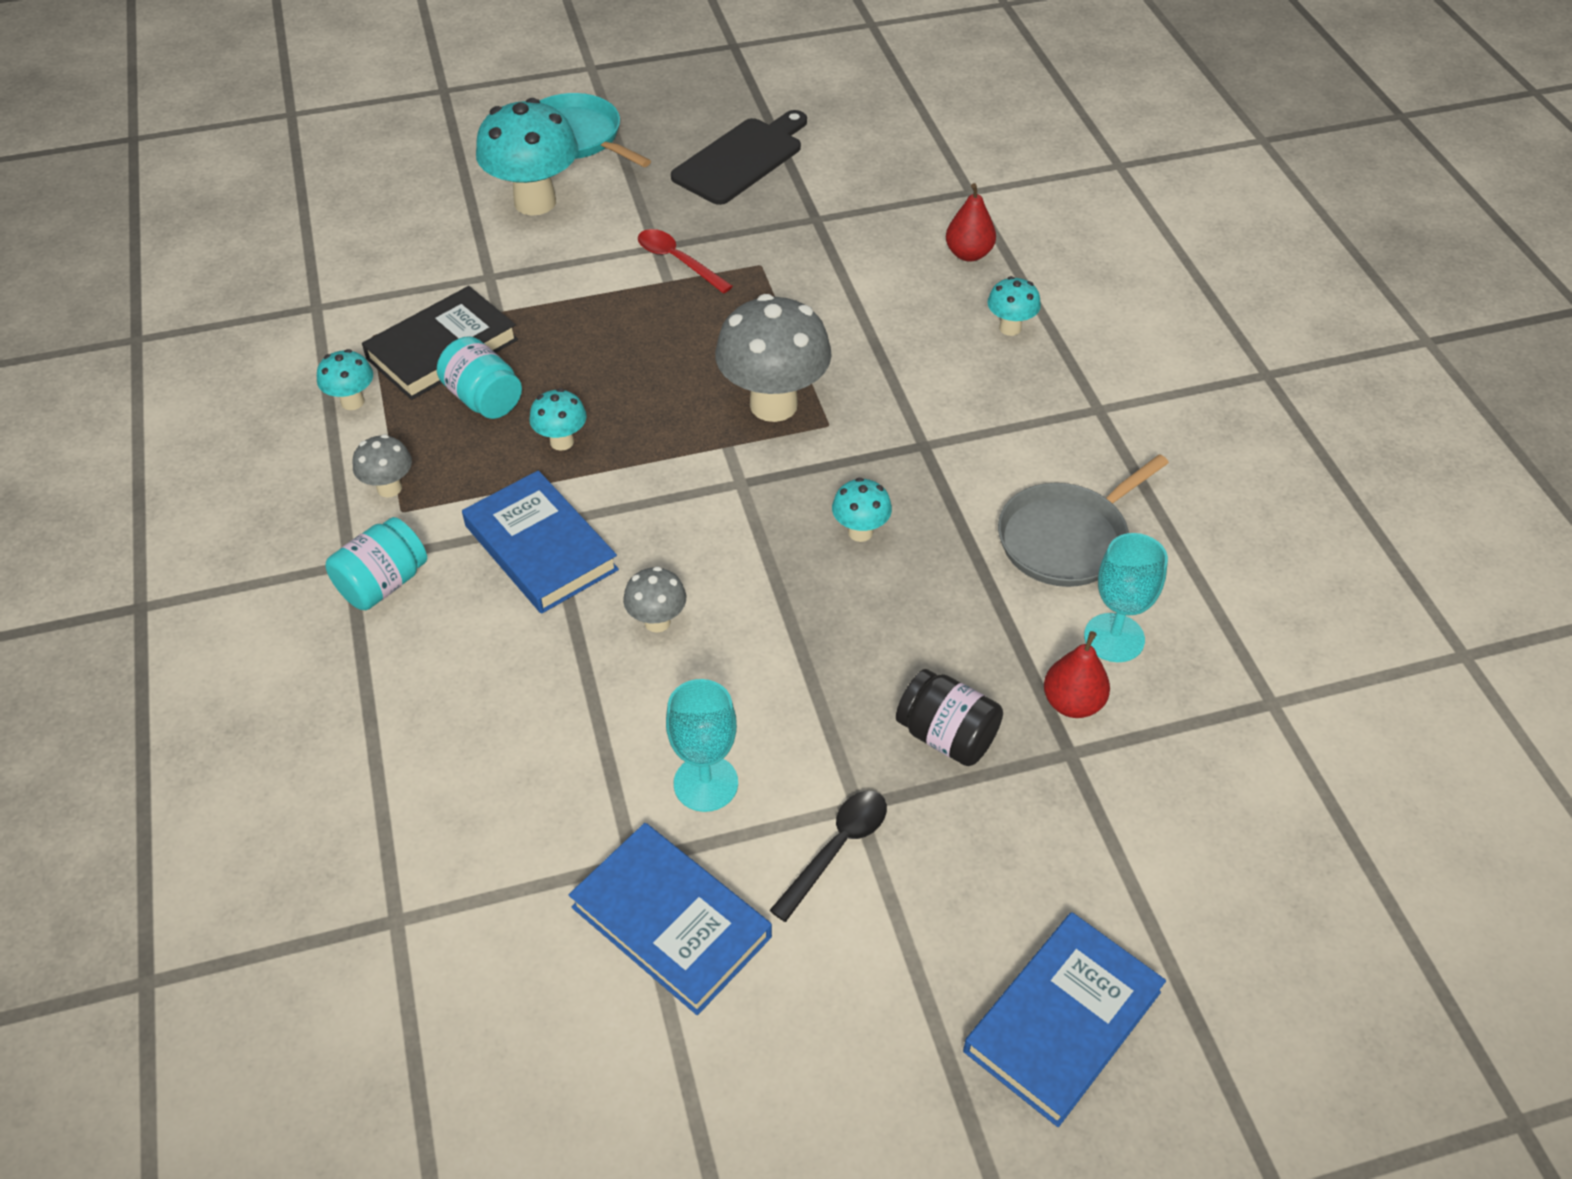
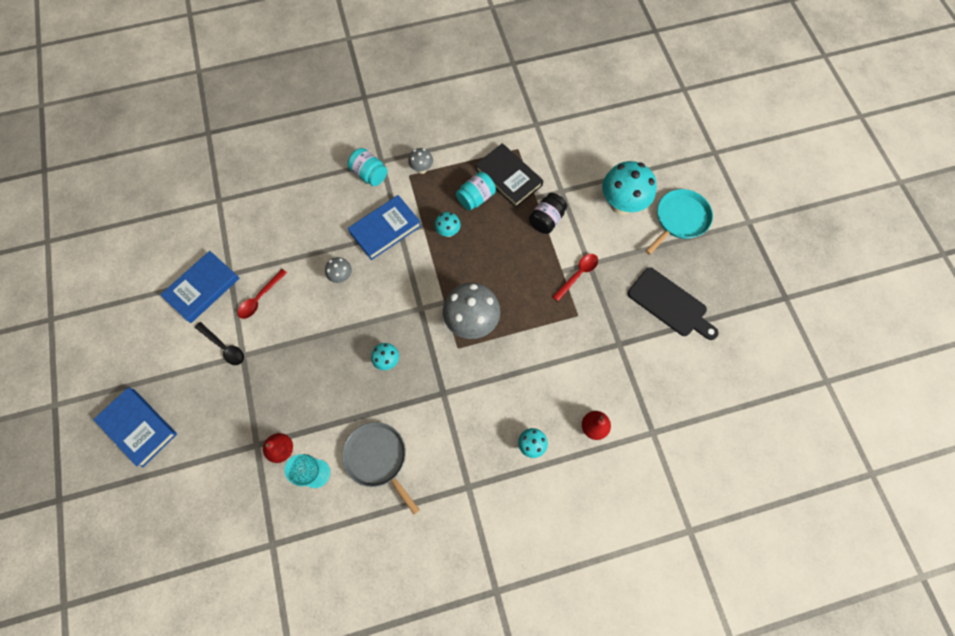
camera: 90 degrees right, 20 degrees up
turquoise mushroom [317,349,373,410] -> none
turquoise goblet [666,679,738,812] -> red spoon [238,269,287,319]
black jar [896,669,1003,766] -> black jar moved to [529,193,567,234]

